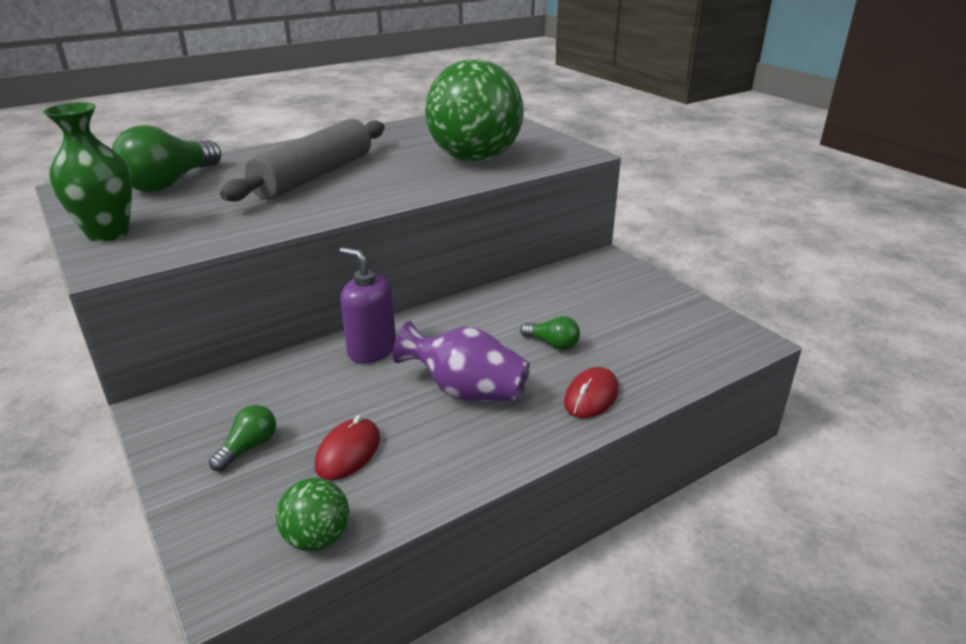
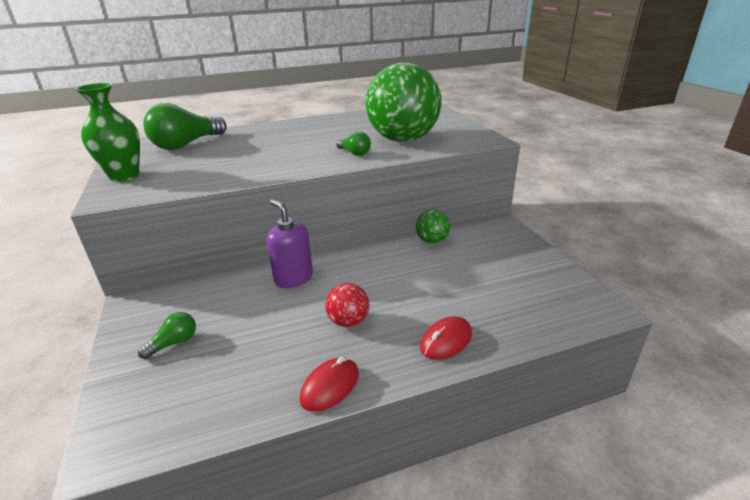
camera: 15 degrees right, 0 degrees up
grey rolling pin [220,119,385,201] -> none
green ball [276,478,349,552] -> green ball moved to [416,209,450,244]
red mouse [315,415,380,480] -> red mouse moved to [300,356,359,412]
purple vase [393,321,530,402] -> red ball [325,283,369,327]
green light bulb [520,316,580,350] -> green light bulb moved to [336,132,371,156]

